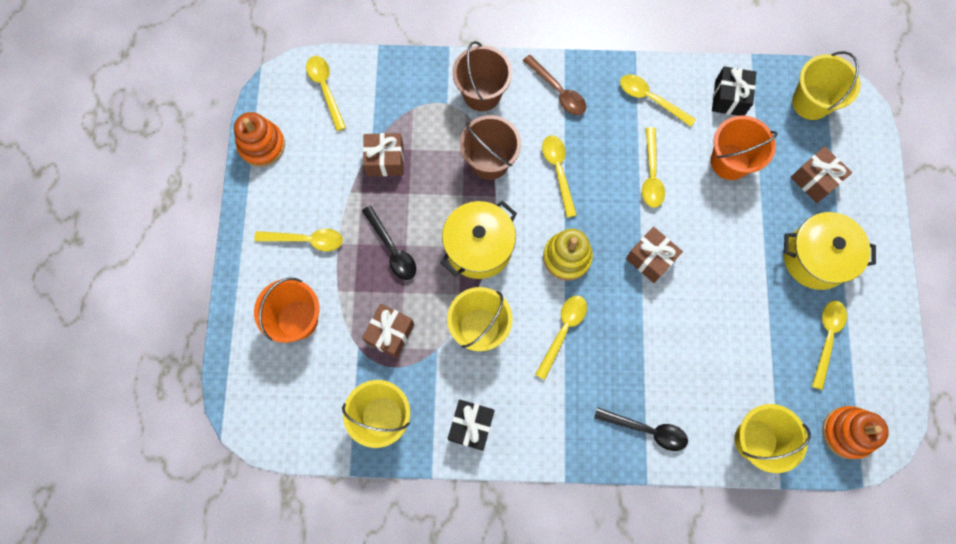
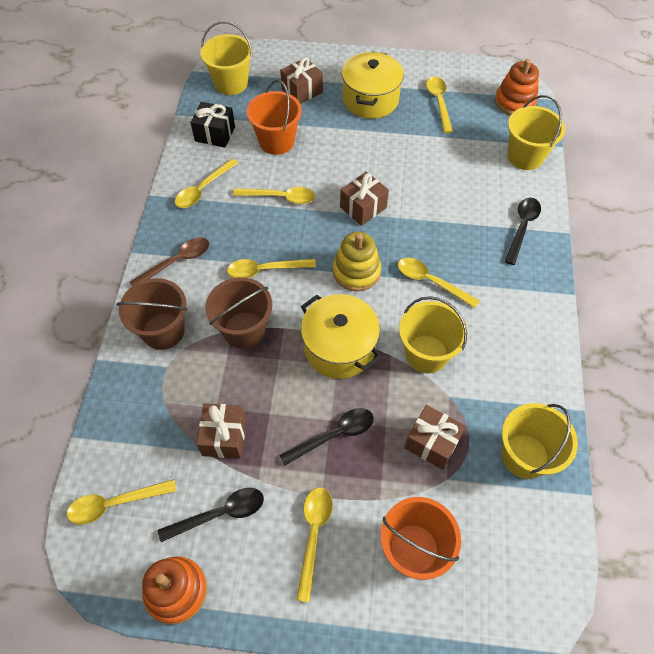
camera: 85 degrees left, 15 degrees down
black gift [448,399,495,451] -> none
yellow spoon [812,301,847,390] -> yellow spoon turned 60 degrees clockwise [426,77,453,133]
none -> black spoon [158,488,264,542]

